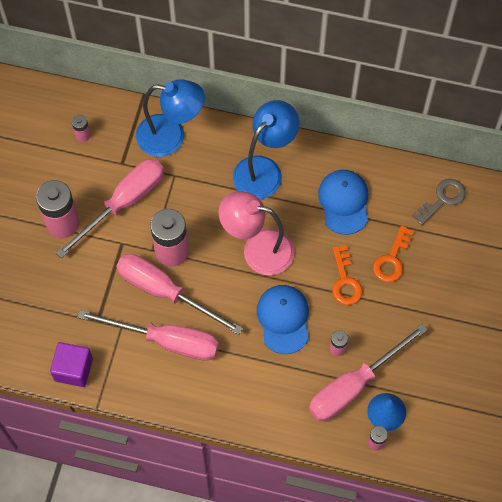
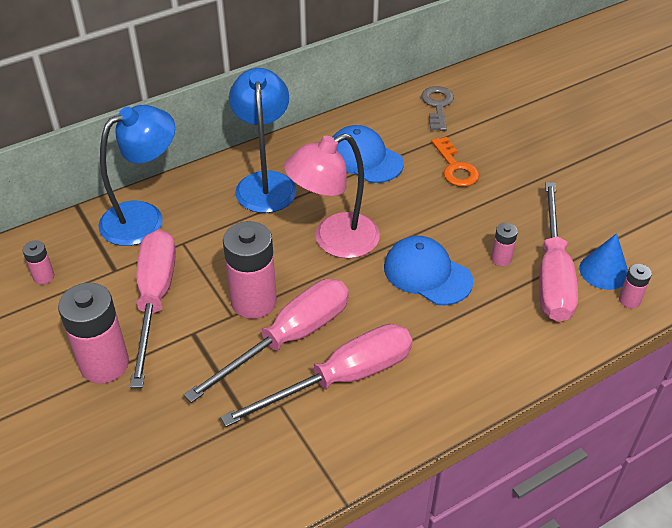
camera: 45 degrees left, 20 degrees down
purple cube [50,342,93,387] -> none
pink screwdriver [116,254,243,335] -> pink screwdriver turned 150 degrees clockwise [184,279,349,403]
orange key [332,245,363,305] -> none

